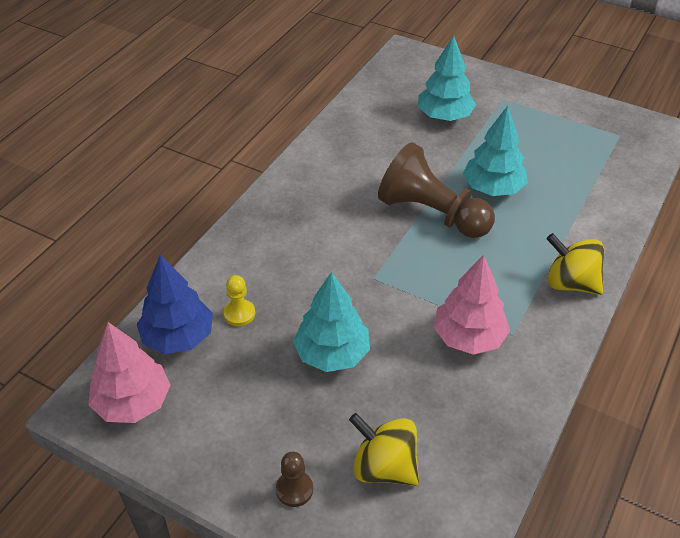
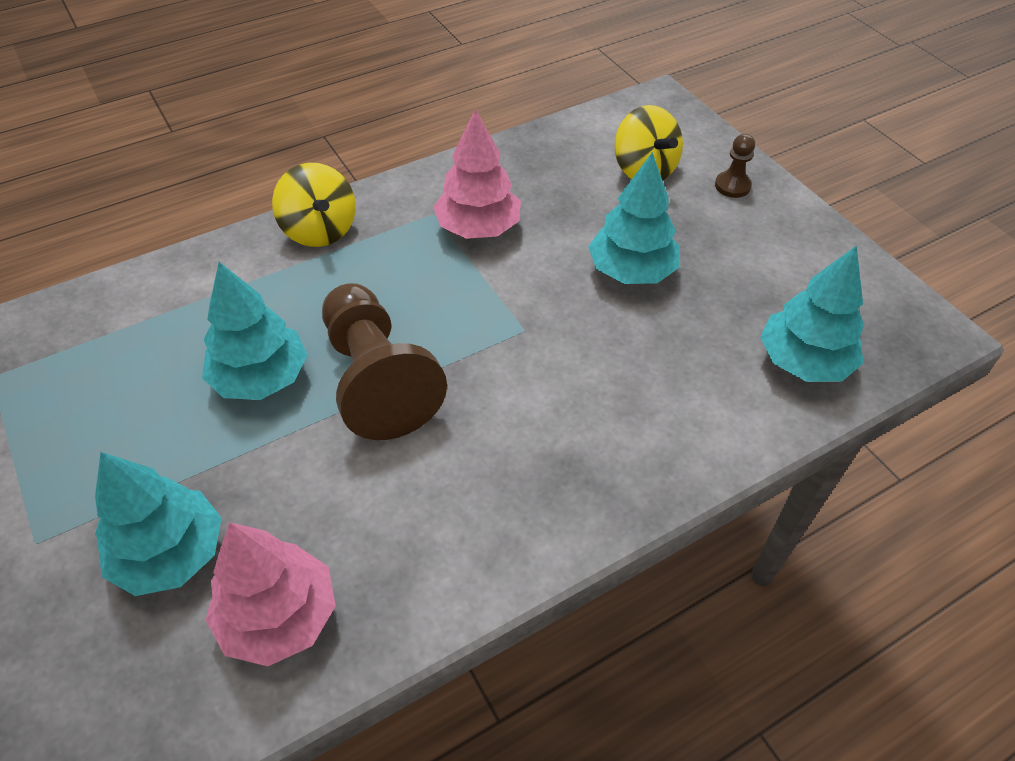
camera: 150 degrees left, 5 degrees up
pink tree [89,322,170,423] -> pink tree moved to [206,522,336,666]
blue tree [137,255,213,354] -> turquoise tree [760,245,865,382]
yellow pawn [223,275,255,326] -> none

